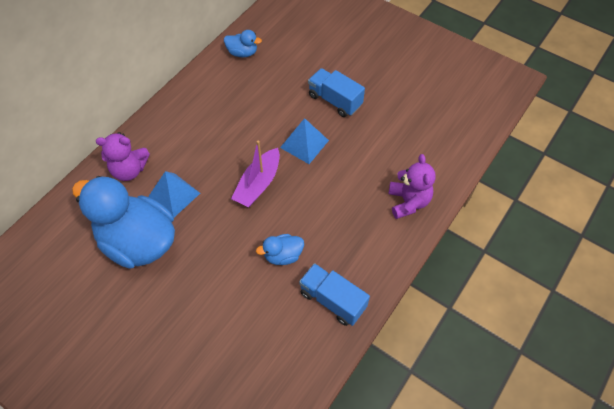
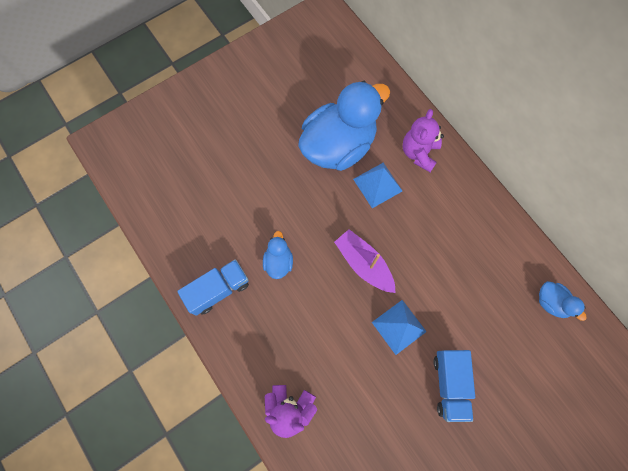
camera: 110 degrees right, 15 degrees up
blue duck [224,30,262,57] -> blue duck turned 75 degrees counterclockwise [539,281,587,321]
blue truck [308,68,365,117] -> blue truck turned 120 degrees clockwise [433,350,475,422]

